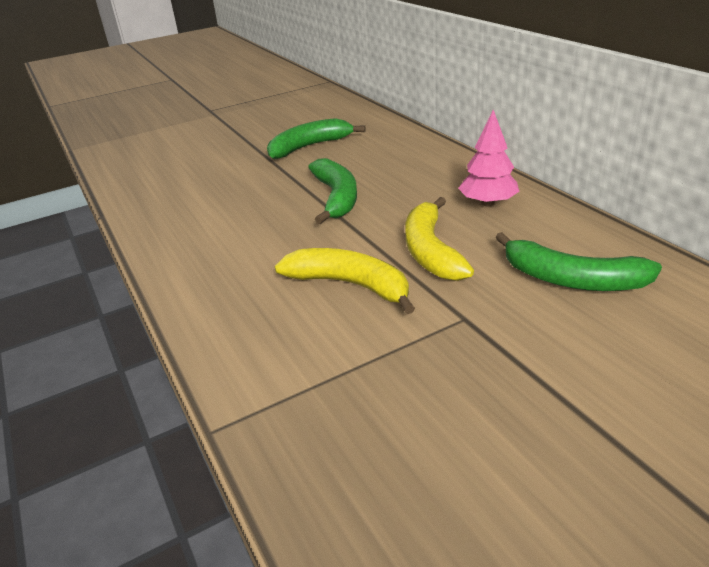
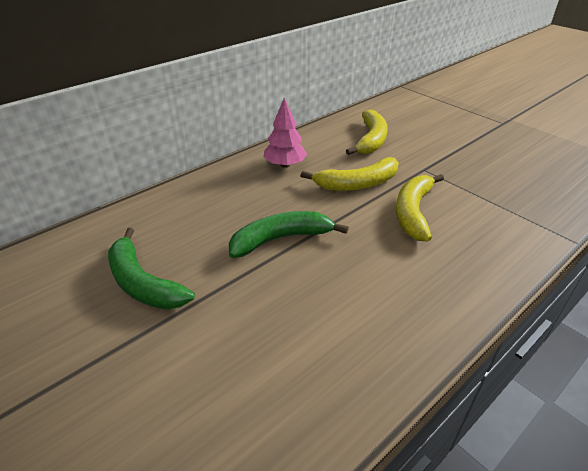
camera: 105 degrees left, 5 degrees up
green banana [495,232,662,291] -> yellow banana [346,110,388,155]

